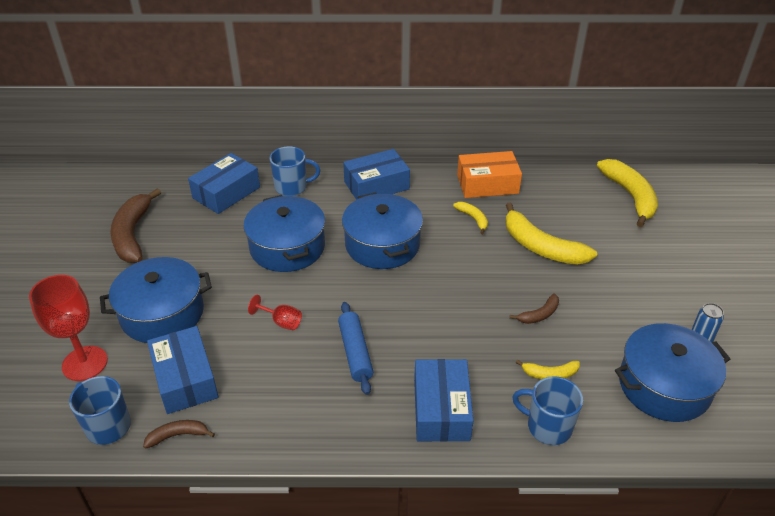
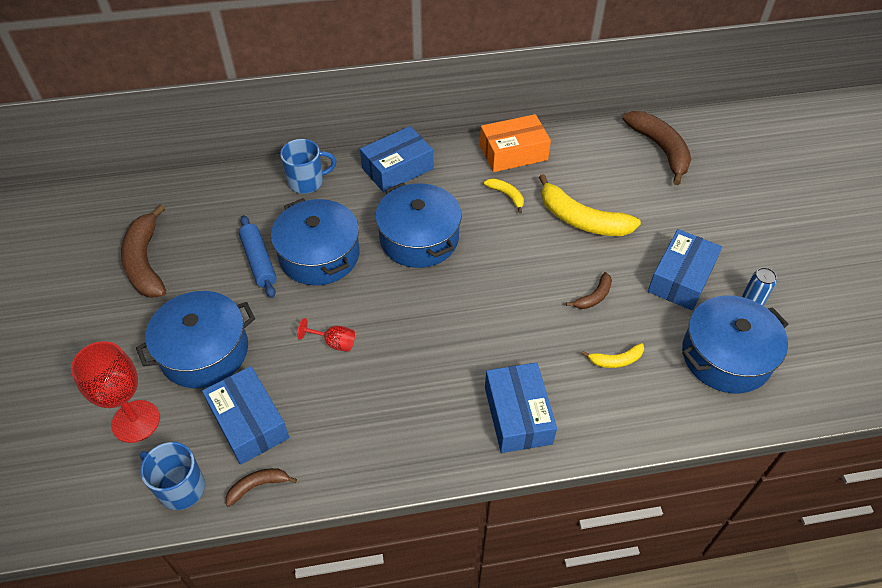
camera: 10 degrees left, 10 degrees up
blue box [188,153,260,214] -> blue box moved to [648,229,722,311]
blue rolling pin [338,302,373,395] -> blue rolling pin moved to [239,215,277,298]
blue mug [512,376,583,445] -> none
yellow banana [597,159,658,227] -> brown banana [622,111,691,185]

